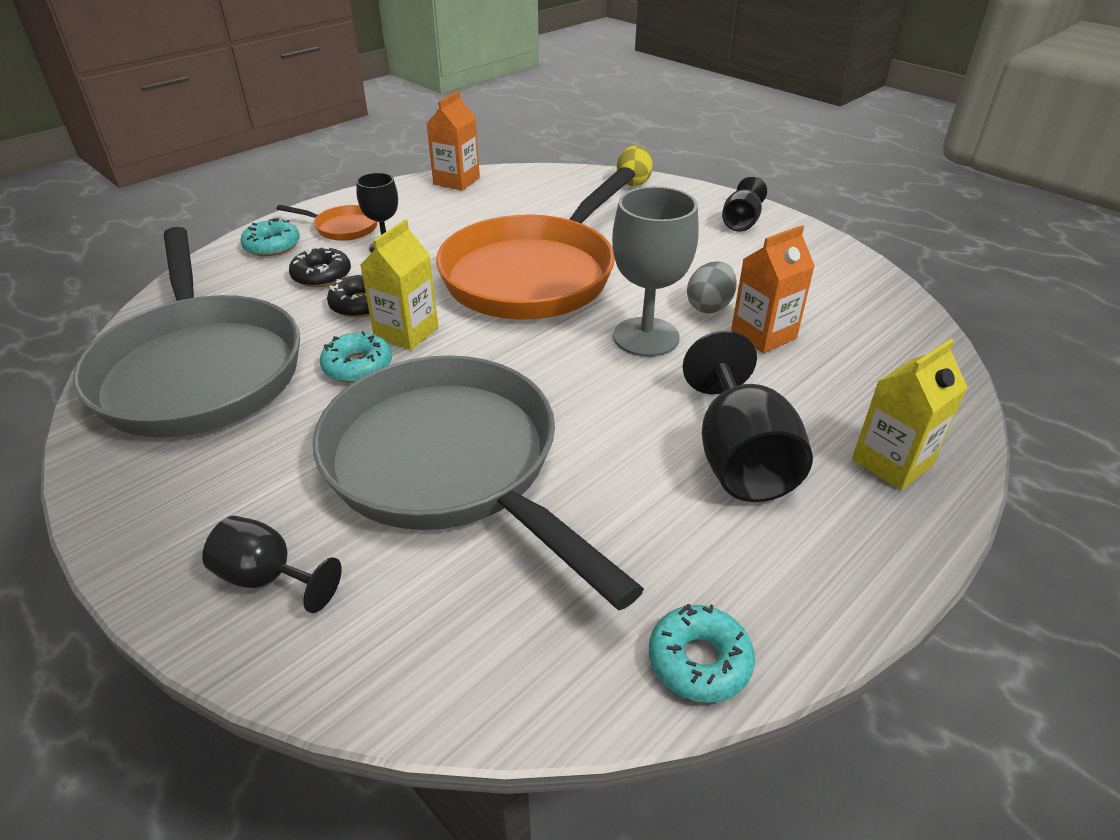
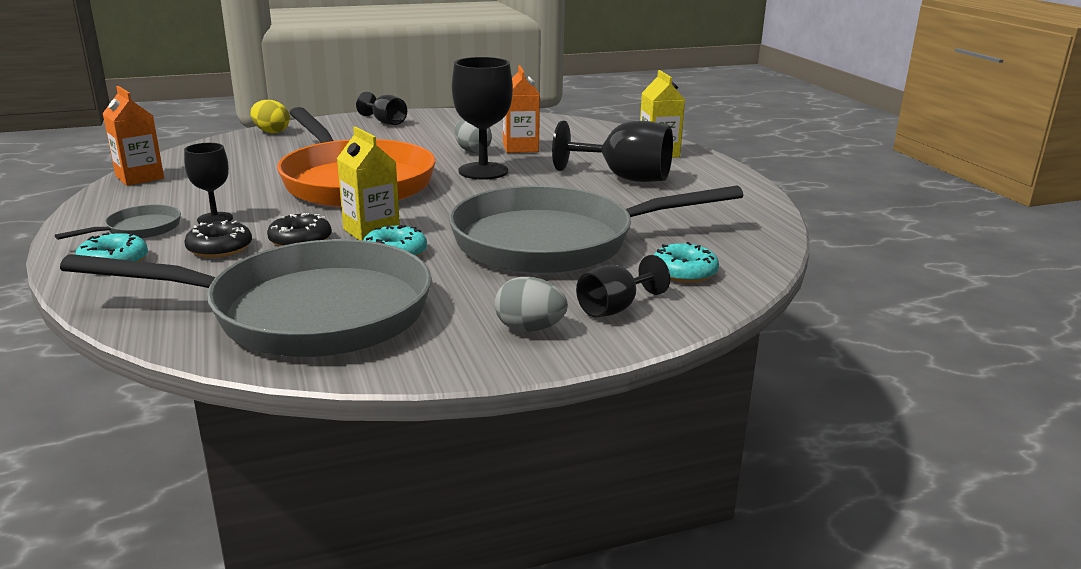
camera: 65 degrees left, 15 degrees down
orange pan [276,205,378,241] -> grey pan [55,205,181,240]
grey goblet [612,186,698,357] -> black goblet [452,57,513,180]
turquoise donut [649,604,755,703] -> turquoise donut moved to [654,242,719,283]
none -> grey egg [494,277,568,332]

